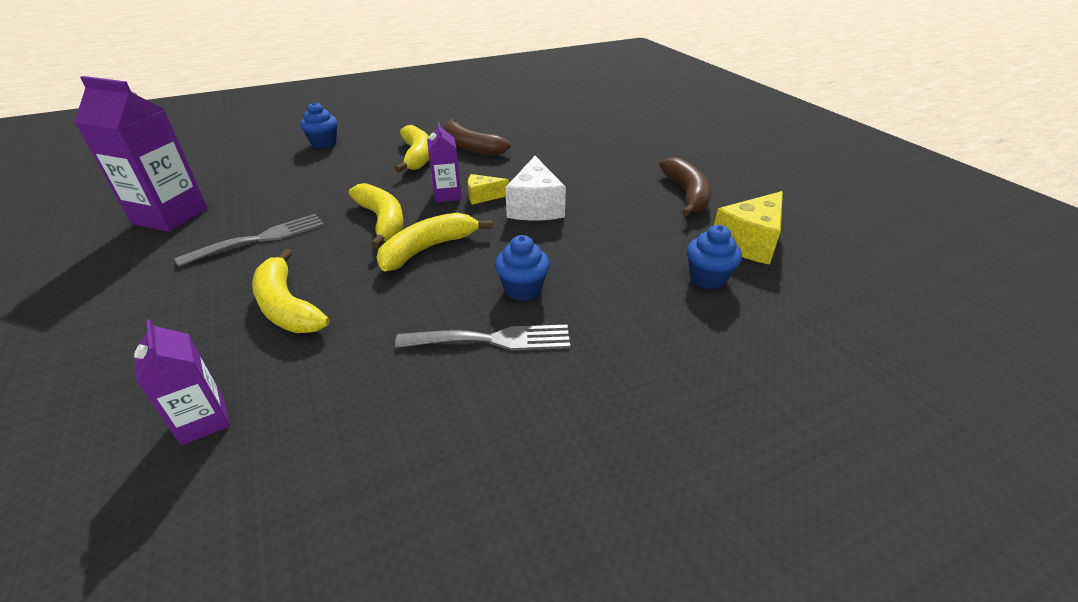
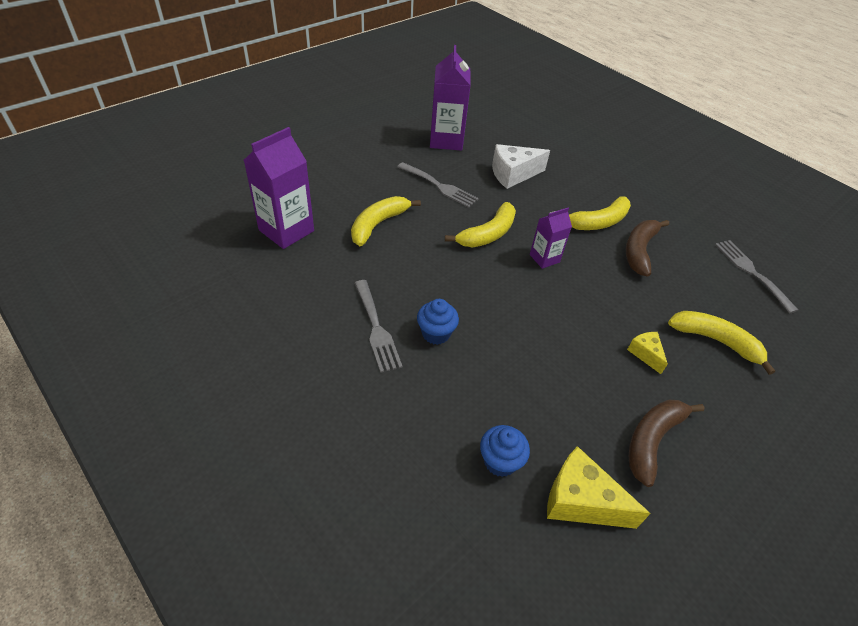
camera: 70 degrees right, 10 degrees up
purple carton [134,319,230,446] -> purple carton [244,127,314,249], size x1.77
blue cupcake [300,102,338,148] -> none
yellow banana [376,213,492,272] -> yellow banana moved to [668,311,775,375]
yellow cheese [468,174,509,205] -> yellow cheese moved to [627,332,668,374]
white cheese [505,156,566,220] -> white cheese moved to [492,144,550,189]
brown banana [659,158,712,216] -> brown banana turned 150 degrees clockwise [629,400,705,487]
none -> grey fork [715,240,798,313]

